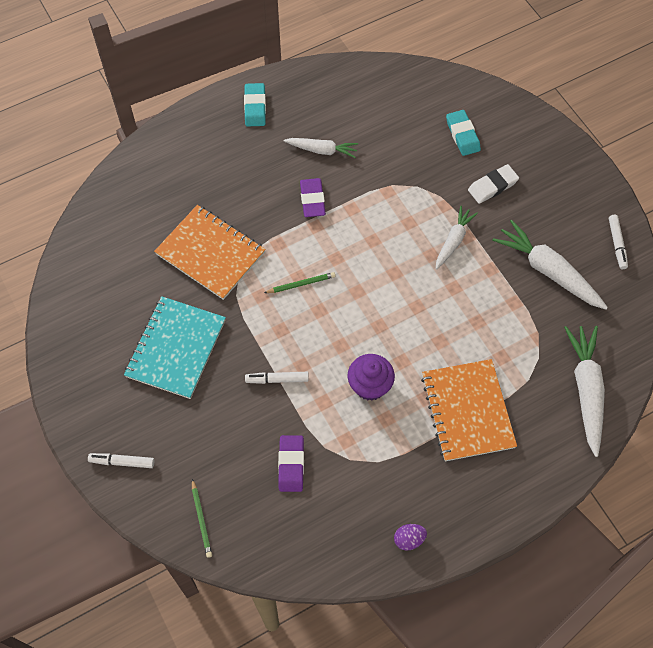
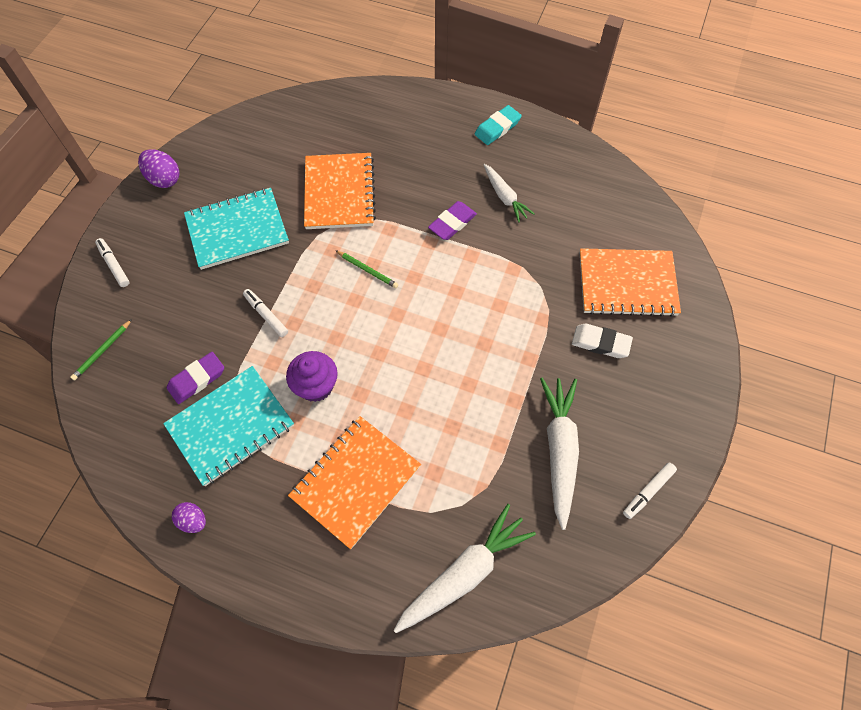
camera: 50 degrees right, 0 degrees up
white carrot [436,206,478,270] -> none
turquoise eraser [446,110,481,156] -> orange notebook [580,248,681,317]
none -> purple egg [138,149,180,188]
none -> turquoise notebook [163,366,294,486]

